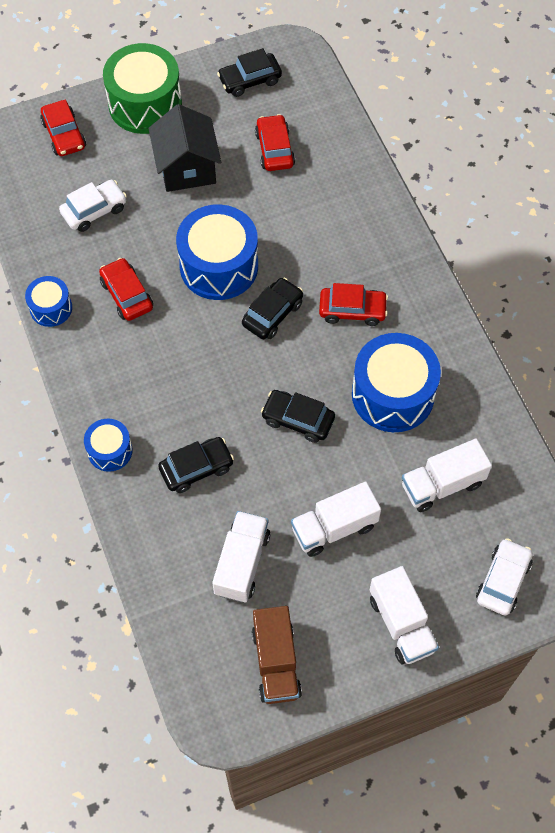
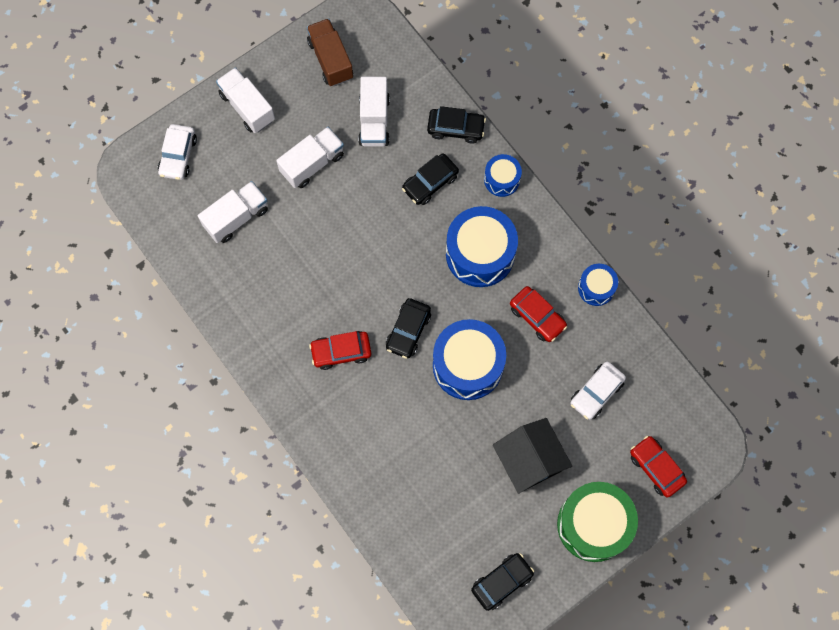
camera: 165 degrees right, 10 degrees up
red car [255,114,295,171] -> none
black car [261,390,335,443] -> black car moved to [427,106,486,144]
blue drum [352,333,441,432] -> blue drum moved to [446,206,518,287]

